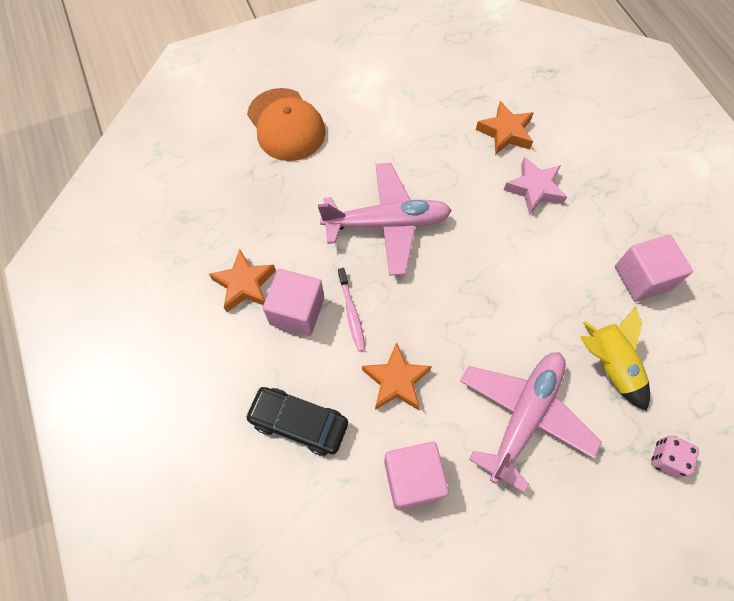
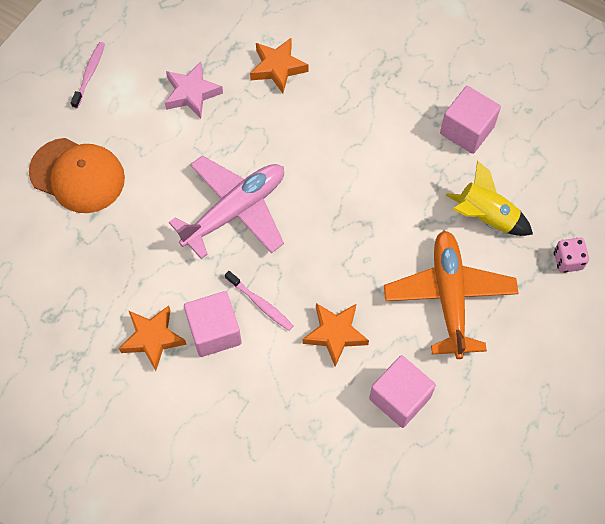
camera: 35 degrees left, 0 degrees up
black car [245,387,348,456] -> none
pink plane [460,352,602,493] -> orange plane [384,230,519,359]
pink star [504,157,567,215] -> pink star moved to [165,62,223,119]
none -> pink toothbrush [71,42,105,109]

